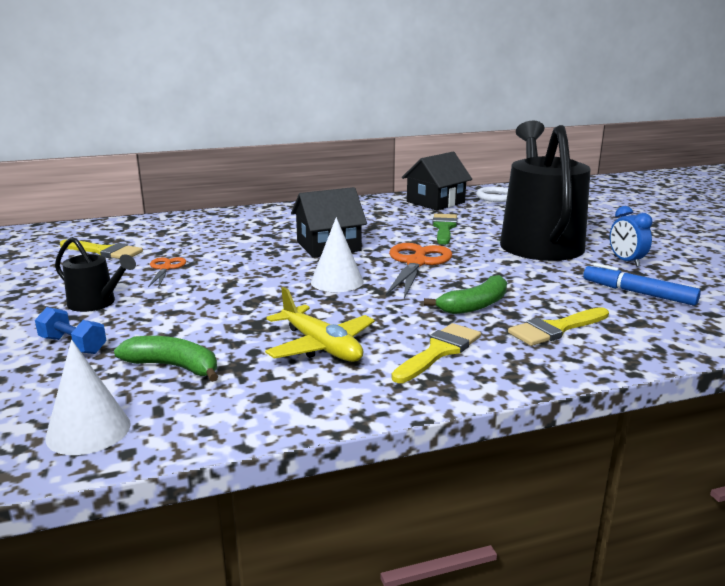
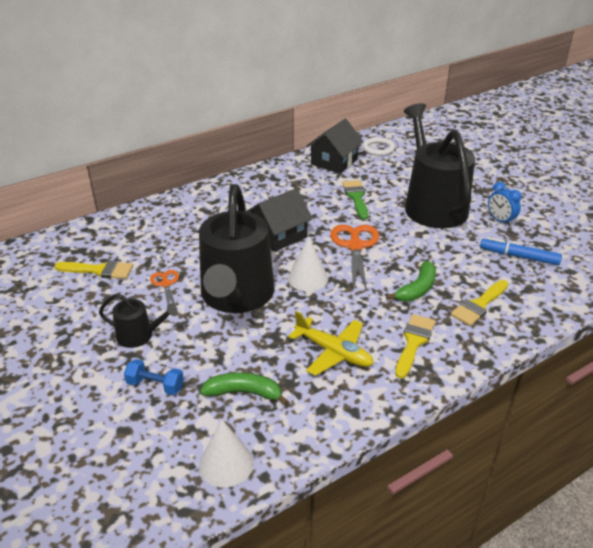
camera: 15 degrees left, 15 degrees up
none -> black watering can [199,184,275,313]

